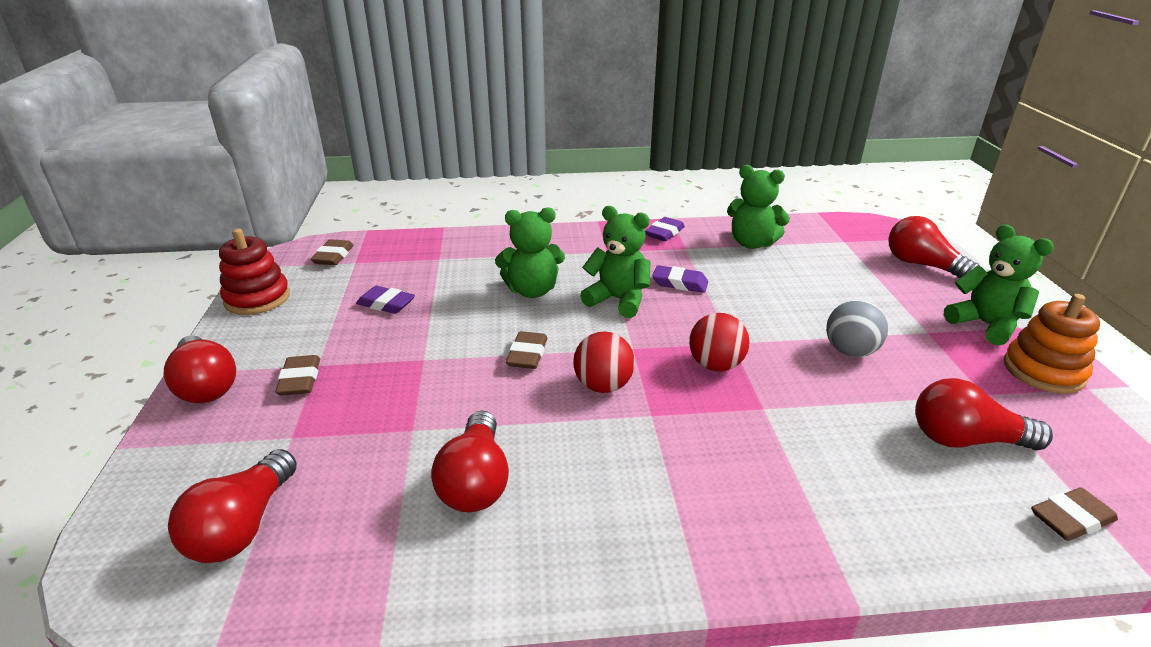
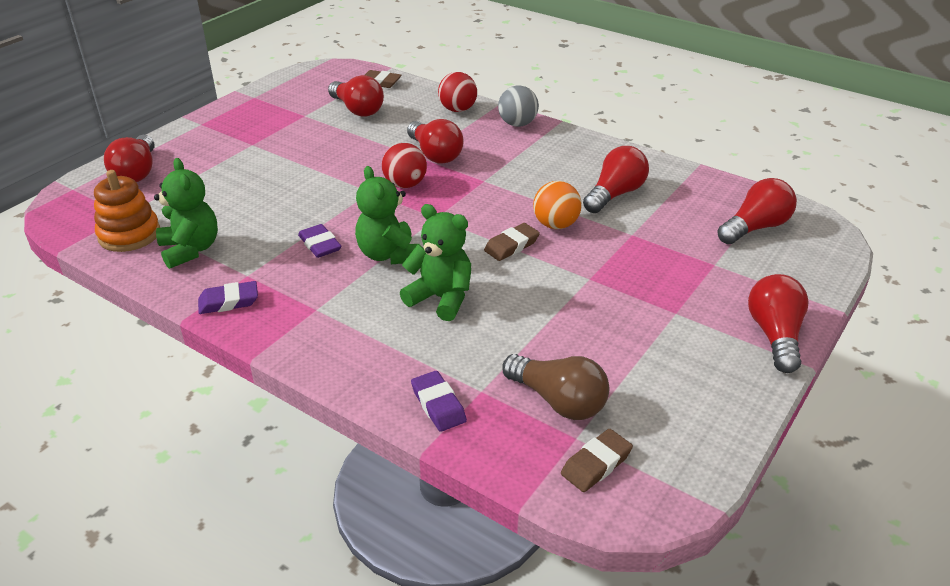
camera: 140 degrees left, 5 degrees up
red stacking toy [219,228,290,315] -> none
brown eraser [275,355,320,395] -> none
purple eraser [356,286,415,314] -> purple eraser moved to [411,371,467,432]
red ball [574,331,635,393] -> red ball moved to [438,72,477,112]
grey ball [826,300,888,357] -> grey ball moved to [498,85,539,127]
green teddy bear [944,224,1054,345] -> none
orange stacking toy [1004,294,1100,394] -> orange stacking toy moved to [94,170,160,252]
none -> red light bulb [407,119,464,164]
none -> brown light bulb [502,354,609,420]
none -> orange ball [533,181,582,229]

